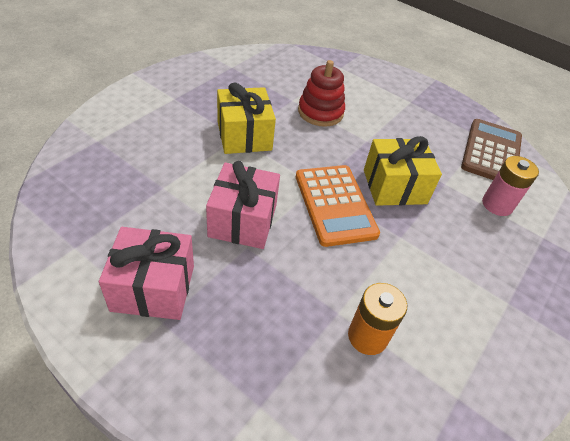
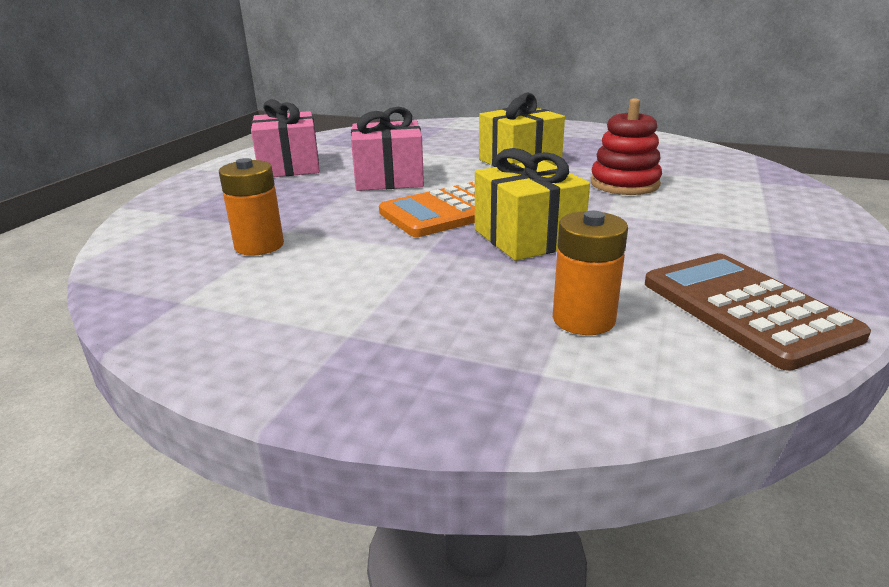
camera: 80 degrees right, 20 degrees down
brown calculator [461,119,522,180] -> brown calculator turned 120 degrees counterclockwise [645,253,871,371]
pink battery [482,156,539,216] -> orange battery [553,211,628,335]

